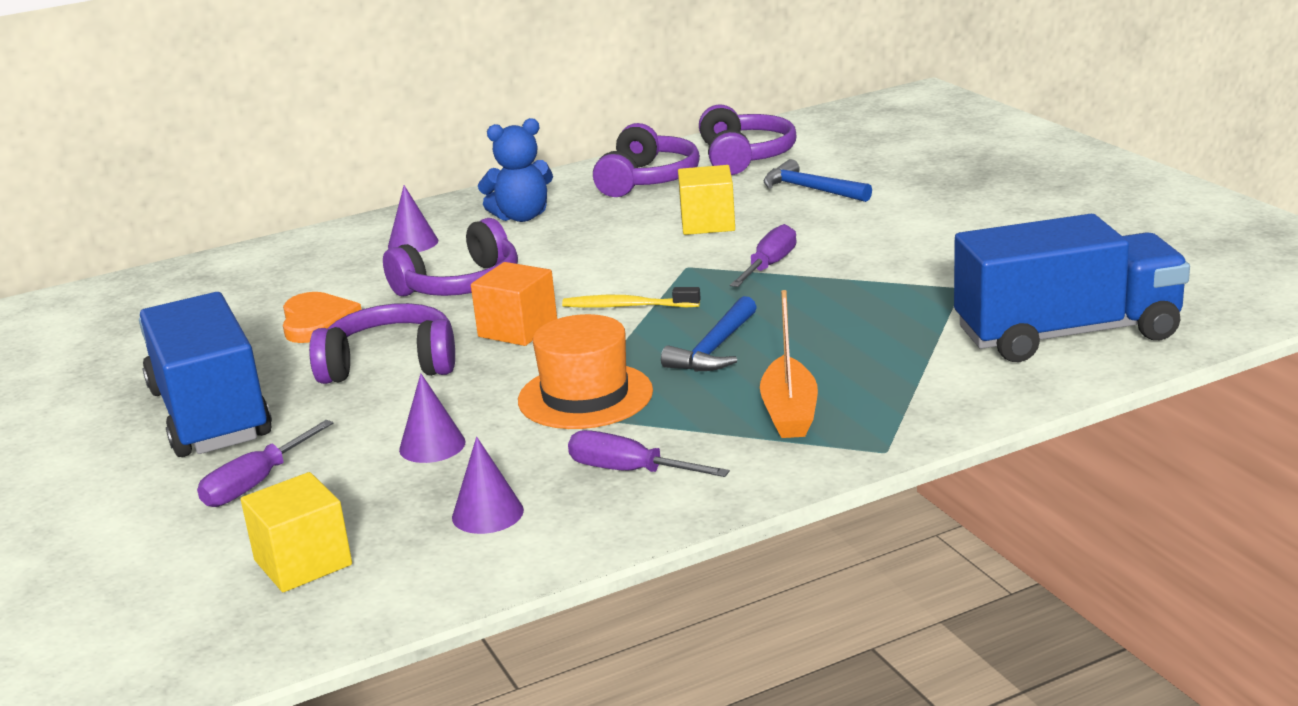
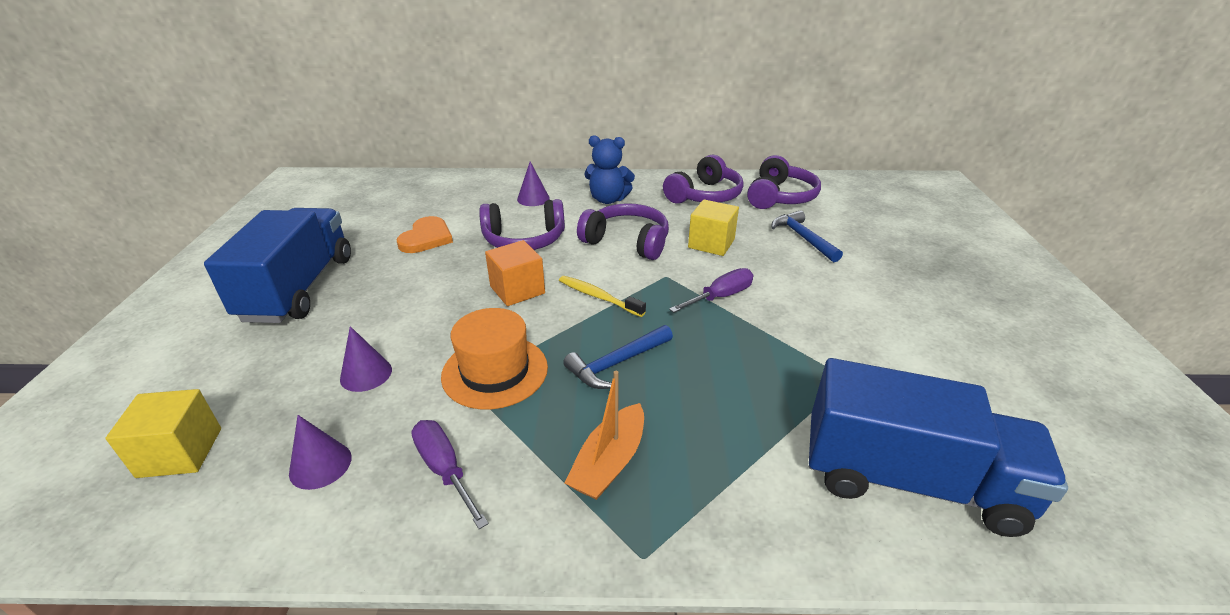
camera: 25 degrees right, 10 degrees up
purple screwdriver [197,420,333,507] -> none
purple headphones [309,303,455,384] -> purple headphones moved to [577,203,669,260]

